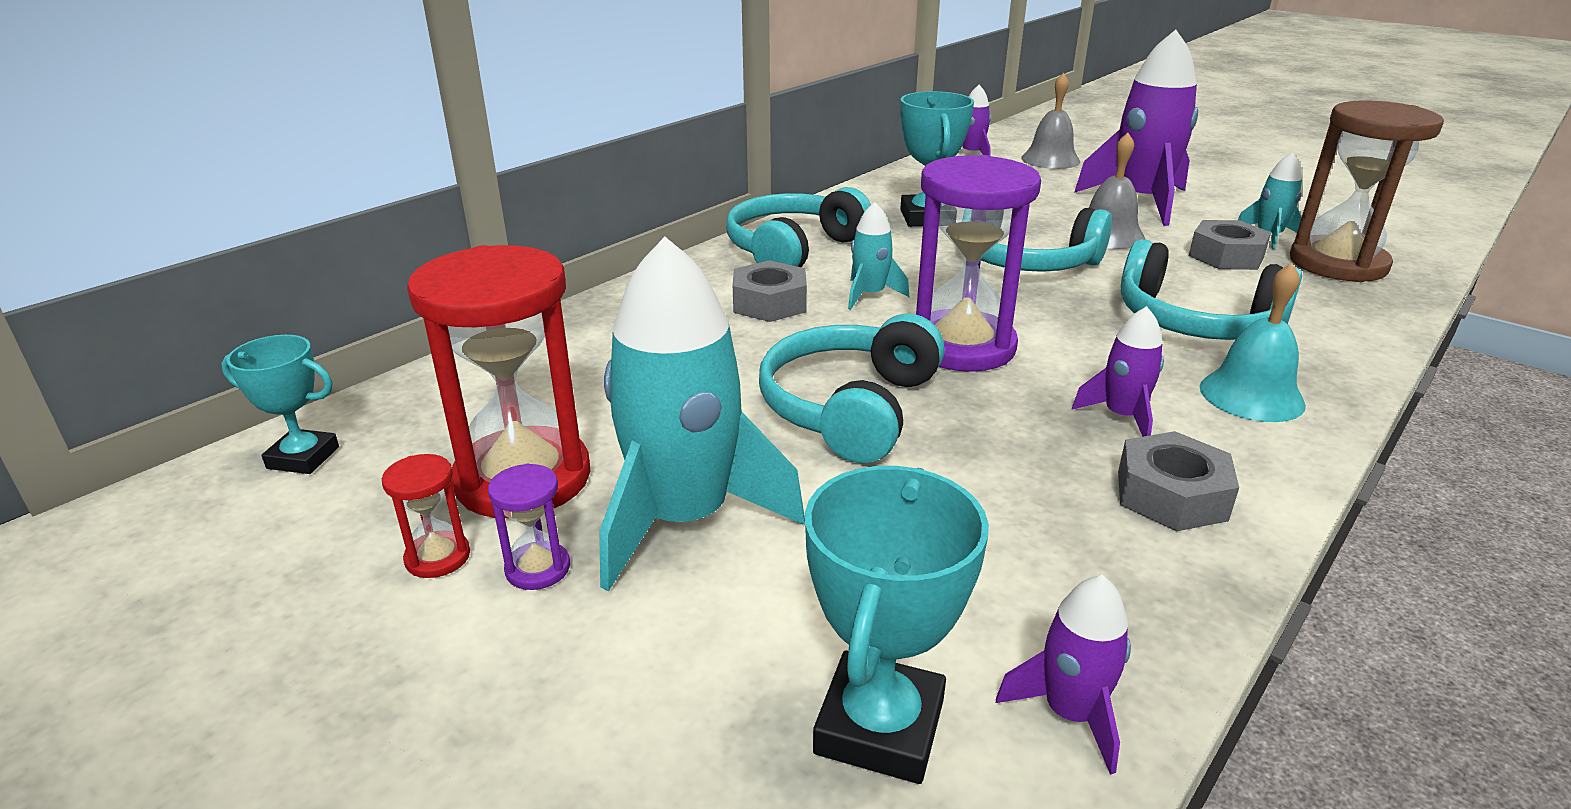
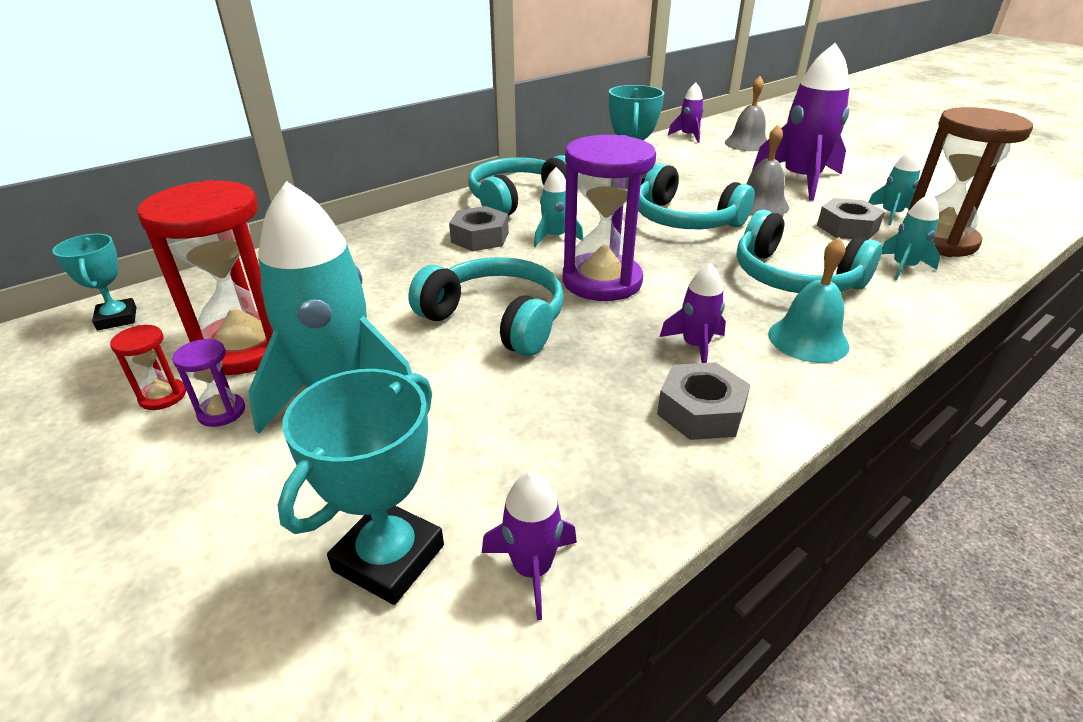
camera: 10 degrees right, 5 degrees up
turquoise trophy [221,335,339,474] -> turquoise trophy turned 45 degrees clockwise [52,234,136,330]
turquoise headphones [759,314,945,464] -> turquoise headphones turned 90 degrees clockwise [408,257,564,356]
none -> turquoise rocket [882,193,940,280]

